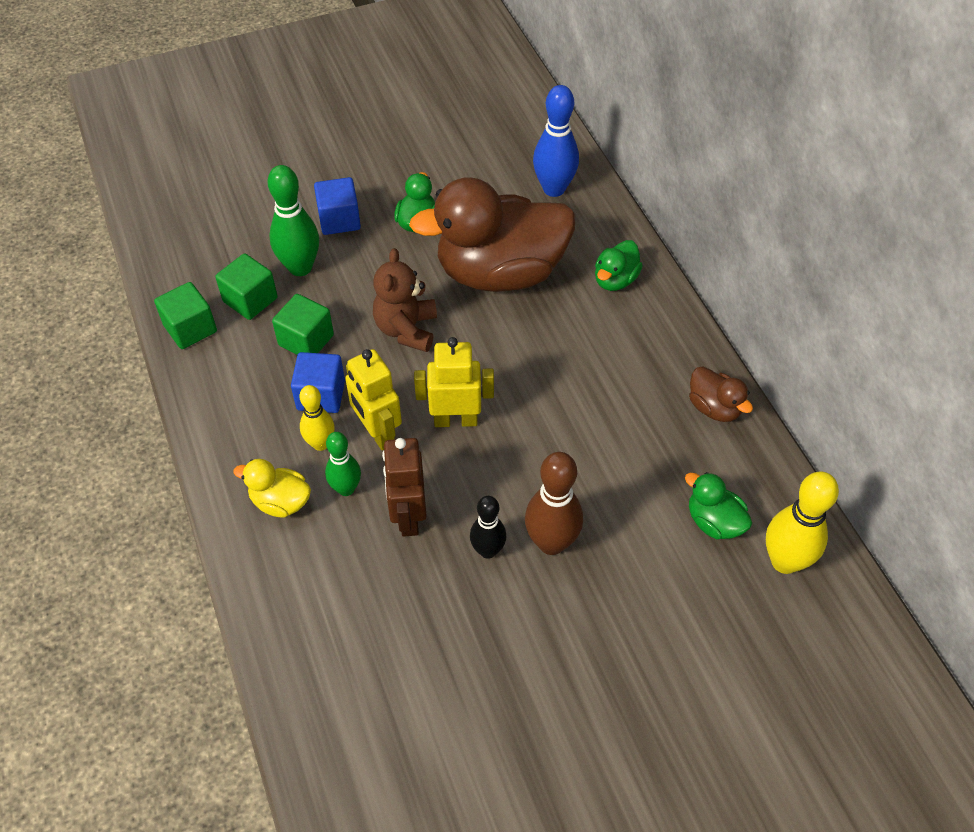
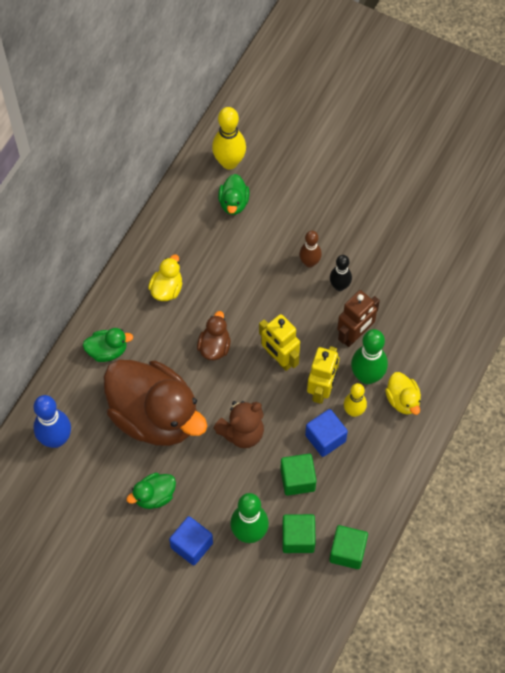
camera: 130 degrees left, 10 degrees up
green bowling pin [325,432,361,496] -> green bowling pin [351,329,388,384], size x1.58
brown bowling pin [525,452,583,555] -> brown bowling pin [299,231,322,268], size x0.63
brown duck [689,367,753,422] -> brown duck moved to [197,311,231,360]
none -> yellow duck [148,254,182,301]

